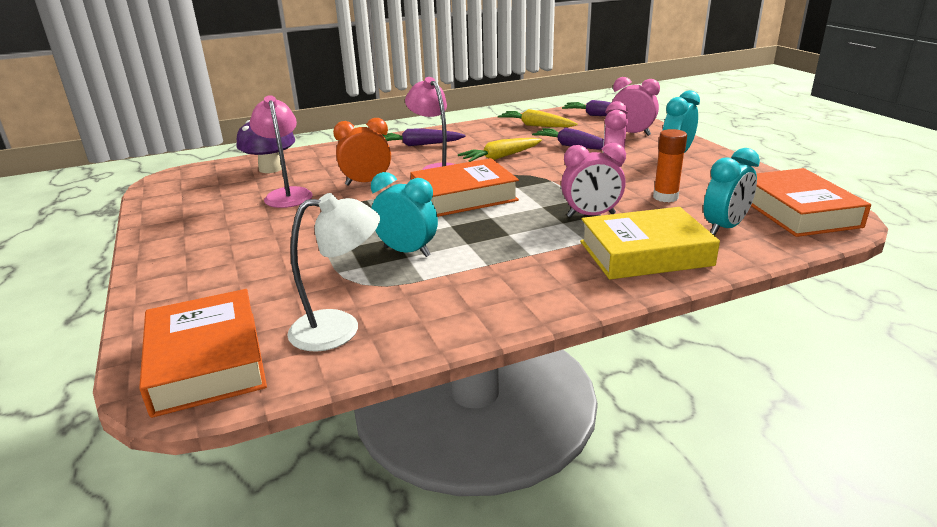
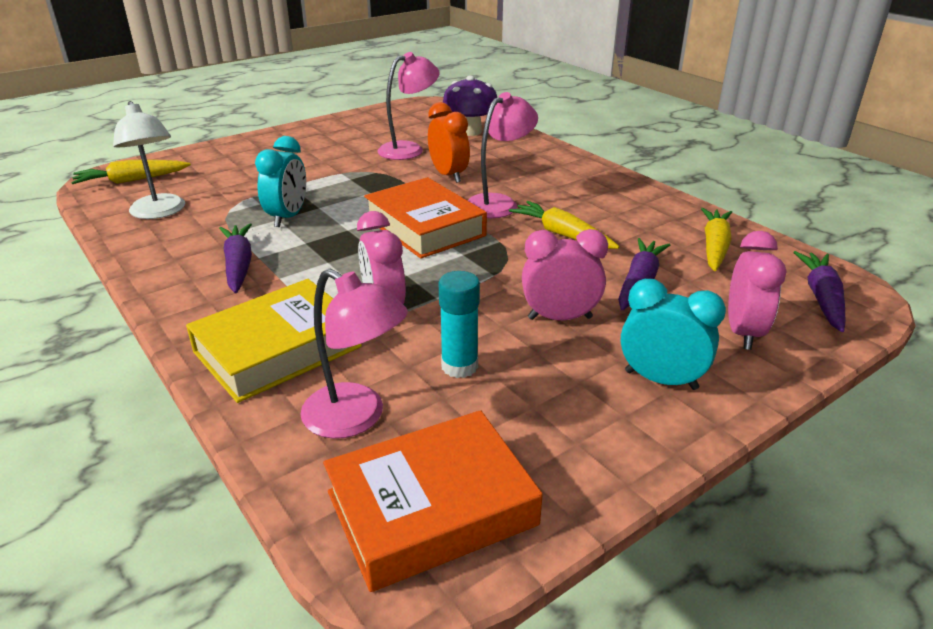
camera: 75 degrees right, 5 degrees up
orange book [139,289,267,418] -> yellow carrot [71,160,191,184]
purple carrot [382,128,466,146] -> purple carrot moved to [219,223,252,293]
yellow book [580,207,720,280] -> yellow book turned 75 degrees clockwise [186,279,362,403]
orange glue stick [653,129,687,202] -> turquoise glue stick [439,271,480,378]
turquoise clock [703,148,760,235] -> pink lamp [300,269,408,439]

